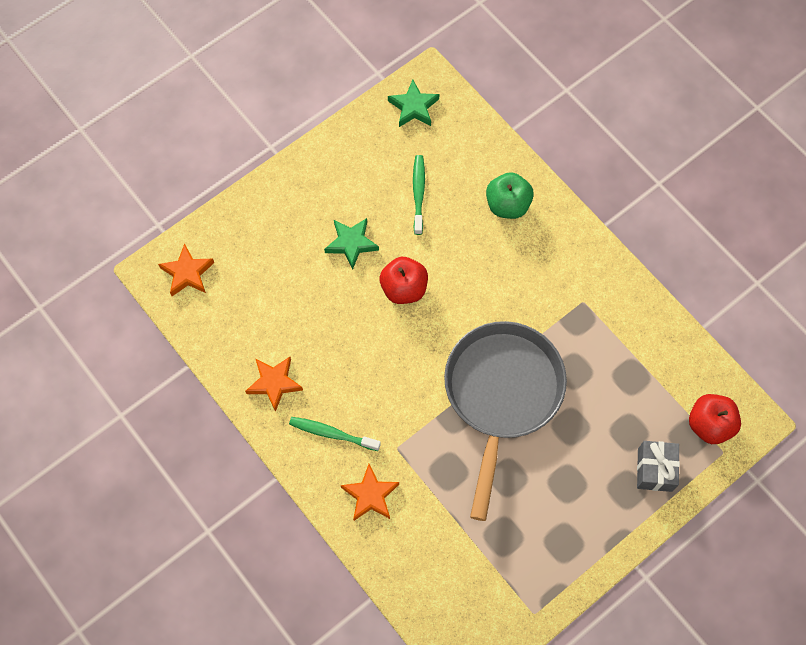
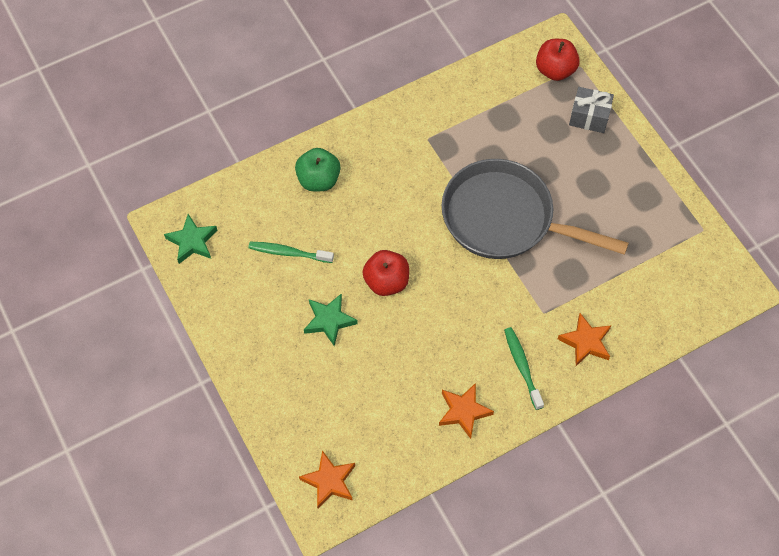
camera: 80 degrees left, 5 degrees down
green toothbrush [289,417,381,451] -> green toothbrush turned 135 degrees clockwise [504,327,544,410]

